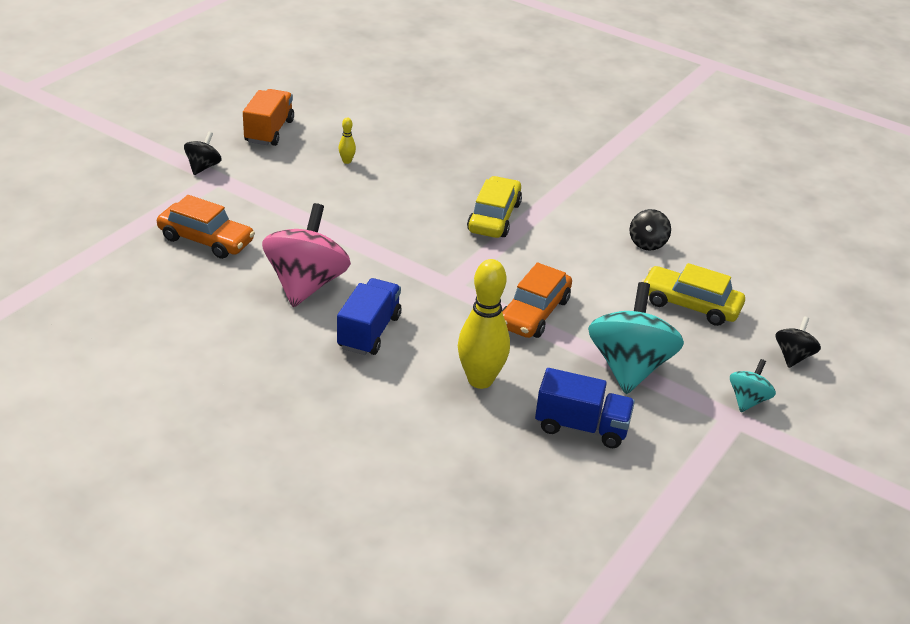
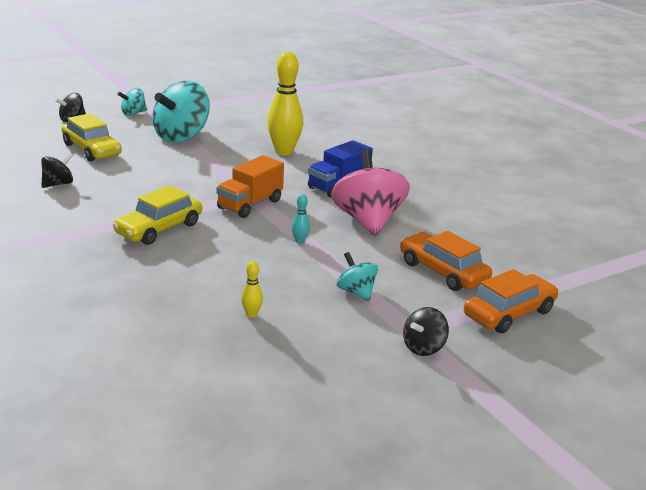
camera: 155 degrees left, 10 degrees down
orange truck [243,89,294,146] -> orange truck moved to [216,155,284,218]
pink spinning top [262,203,351,307] -> pink spinning top turned 135 degrees clockwise [331,149,410,236]
orange car [502,262,572,338] -> orange car moved to [464,269,559,333]
blue truck [535,368,635,448] -> none
none -> turquoise bowling pin [292,194,310,244]
none -> turquoise spinning top [337,252,378,301]

